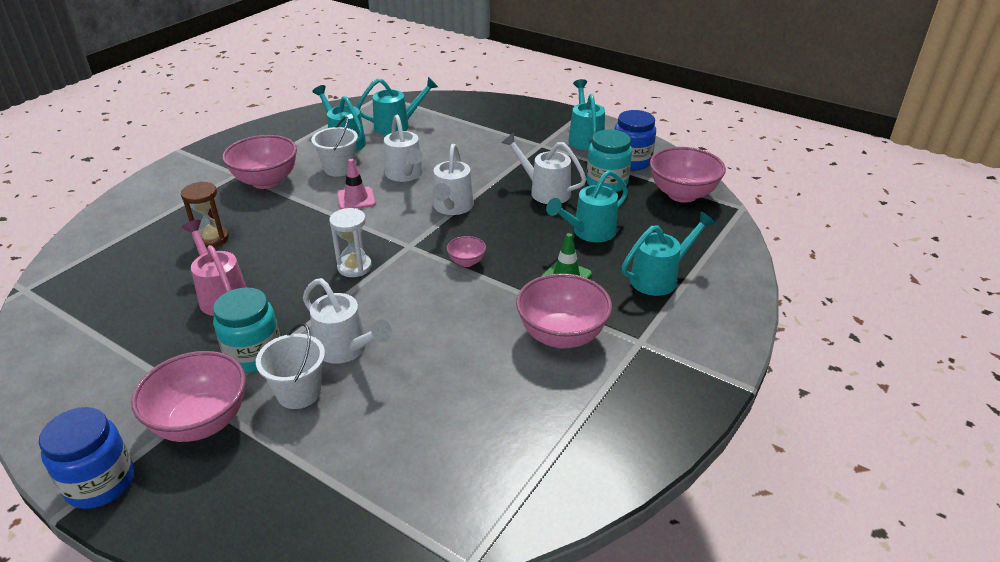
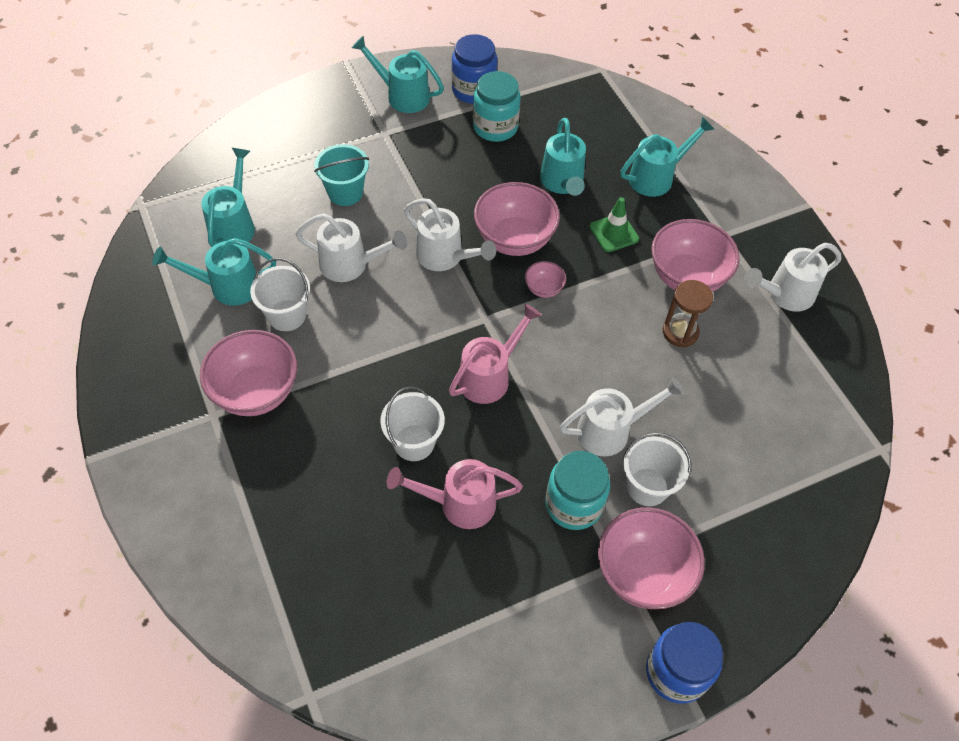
camera: 60 degrees left, 20 degrees up
brown hourglass [181,181,229,248] -> brown hourglass moved to [663,280,713,347]
white hourglass [329,208,372,277] -> pink watering can [449,304,542,404]
pink traffic cone [337,159,376,209] -> none
white watering can [502,133,586,204] -> white watering can moved to [744,243,842,312]
turquoise watering can [622,212,716,296] -> turquoise watering can turned 60 degrees clockwise [621,116,715,197]
pink bowl [650,147,726,203] -> pink bowl moved to [474,182,560,256]
none -> turquoise bucket [314,144,369,206]
none -> white bucket [380,386,445,461]

